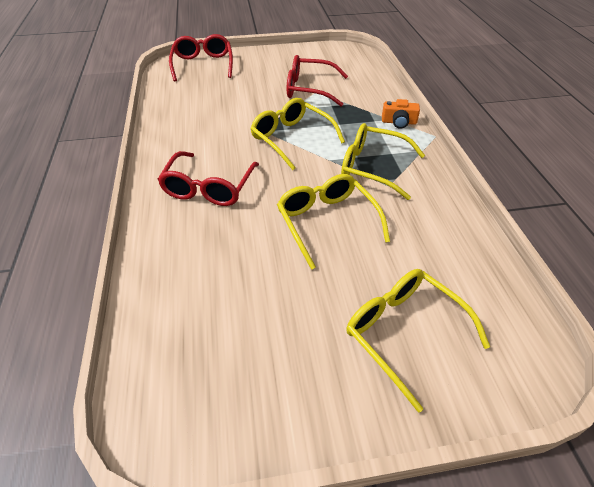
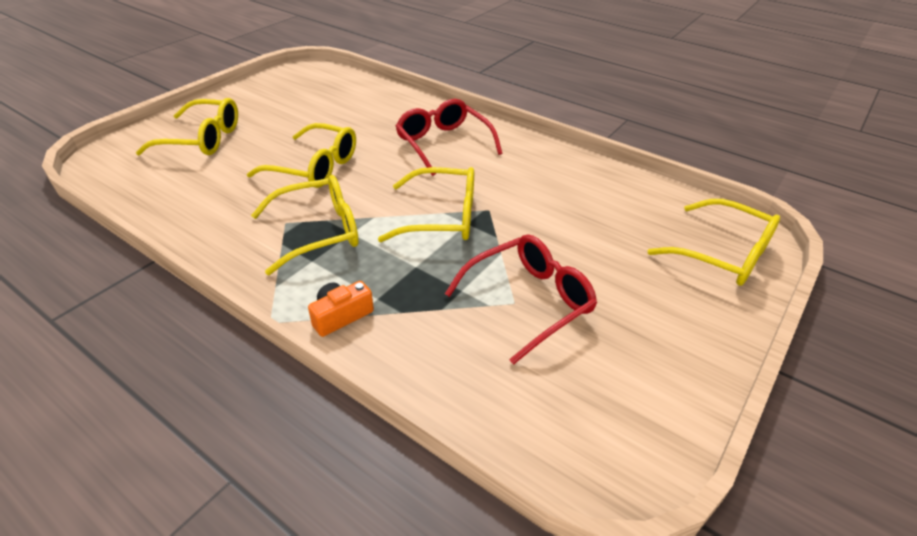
camera: 135 degrees right, 5 degrees down
red glasses [169,34,233,81] -> yellow glasses [648,199,780,286]

